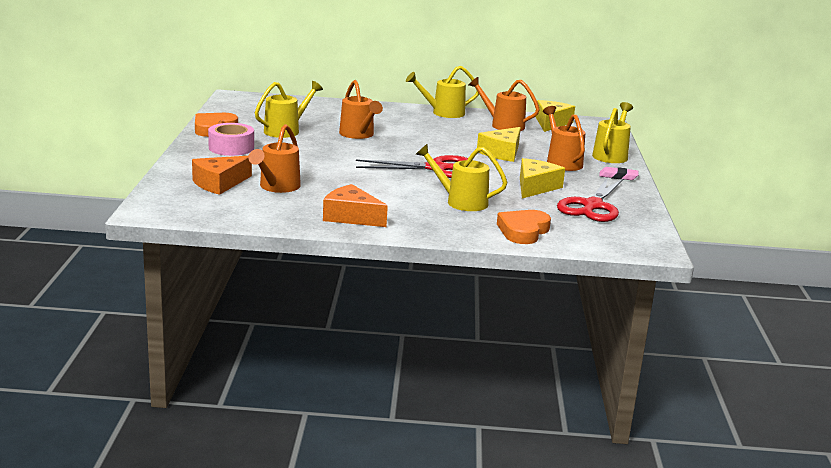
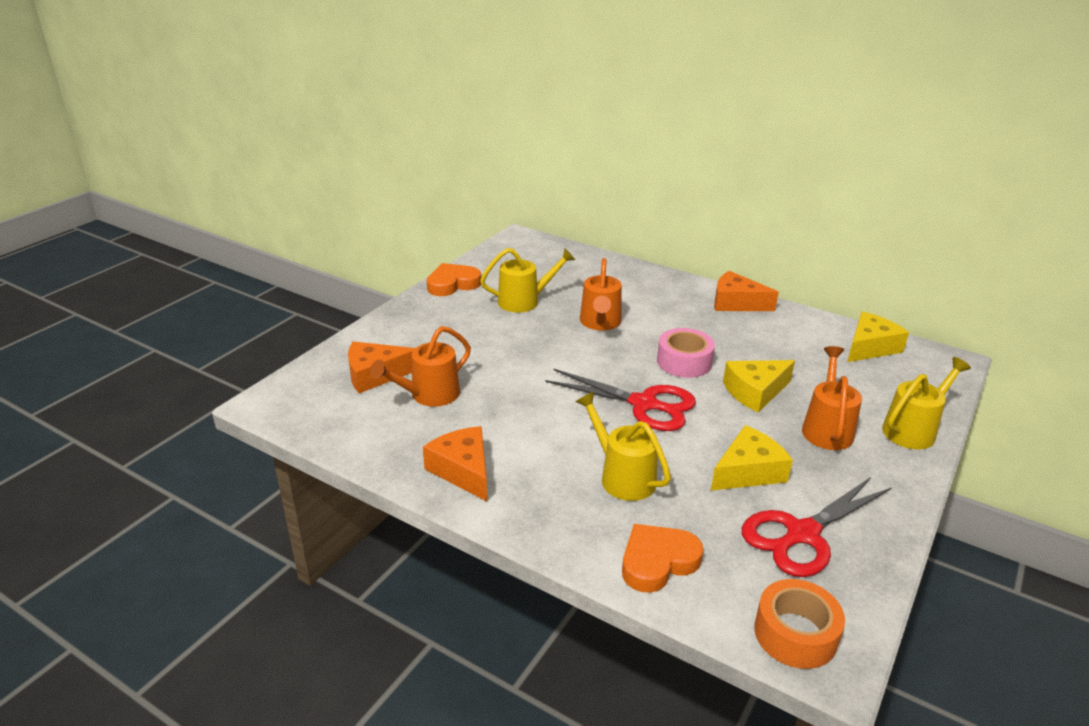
camera: 30 degrees right, 10 degrees up
pink tape [208,123,254,156] -> pink tape moved to [657,328,715,378]
yellow watering can [406,66,479,118] -> orange cheese [714,271,779,311]
orange watering can [469,77,540,131] -> none
pink eraser [599,167,639,180] -> none
none -> orange tape [754,579,845,669]

